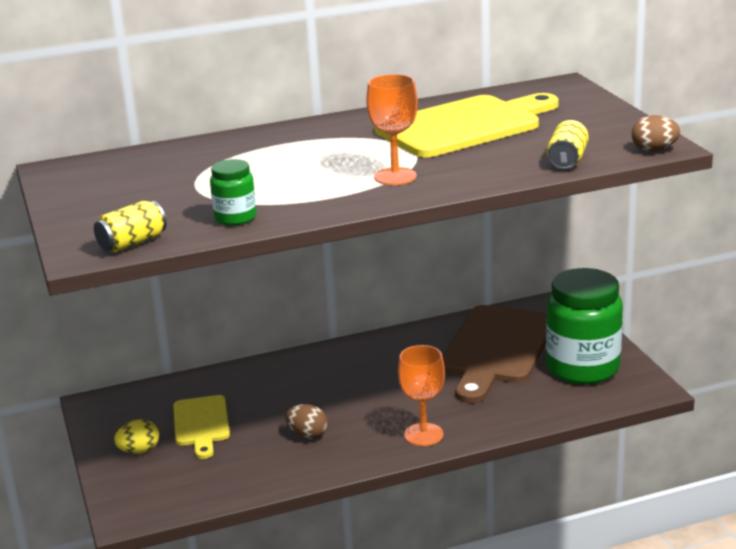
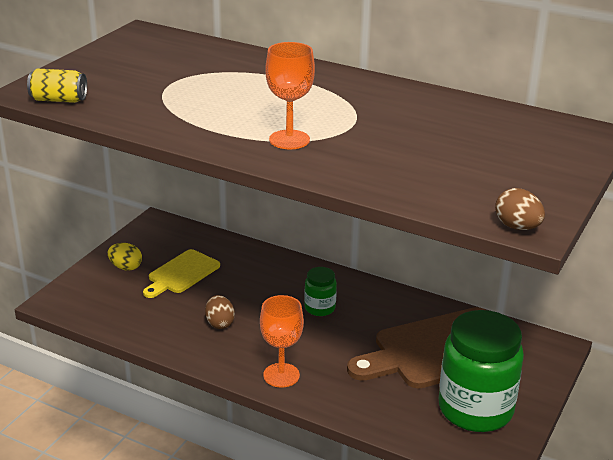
camera: 45 degrees right, 5 degrees up
green jar [210,159,256,226] -> green jar moved to [304,267,337,316]
yellow cutting board [375,93,559,157] -> none
yellow can [547,120,589,169] -> none

